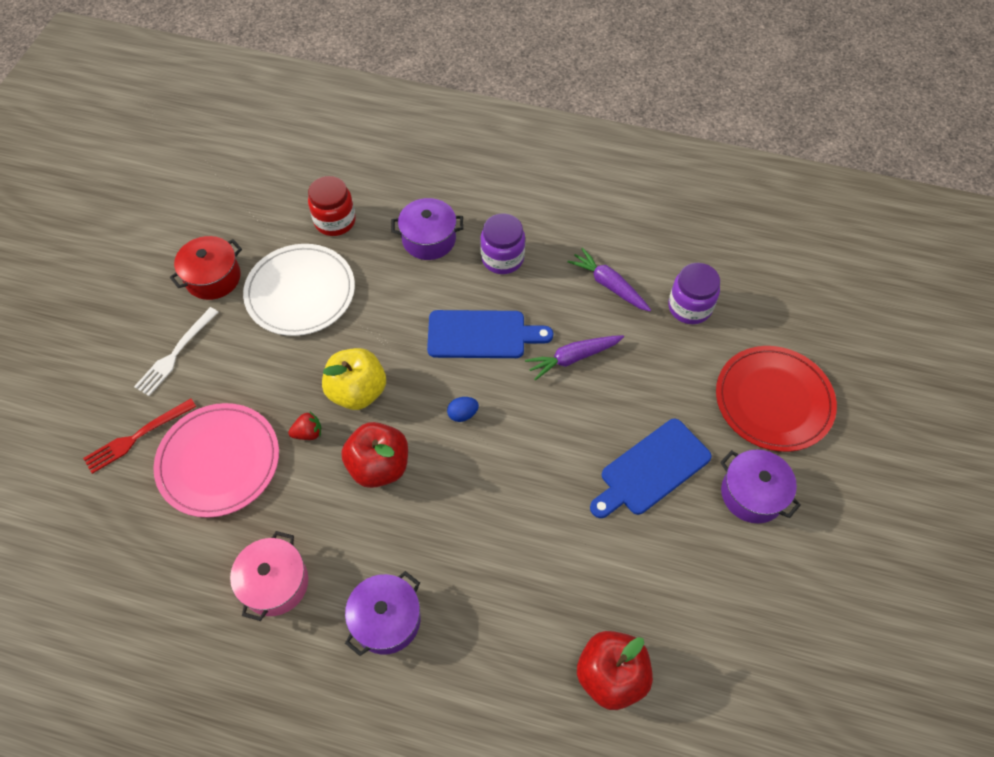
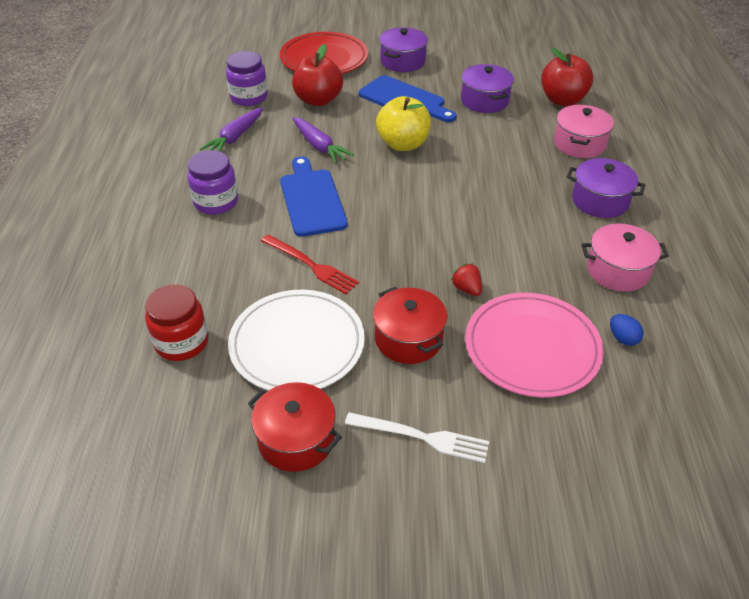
camera: 105 degrees left, 15 degrees down
red fork [83,399,196,474] -> red fork moved to [261,234,359,294]
yellow apple [322,348,386,410] -> yellow apple moved to [376,96,431,151]
red apple [341,422,408,488] -> red apple moved to [292,44,343,106]
purple pot [391,198,464,260] -> purple pot moved to [461,64,514,113]
blue egg [447,397,479,422] -> blue egg moved to [610,314,644,346]
none -> red pot [373,287,447,364]
none -> pink pot [554,105,614,158]

